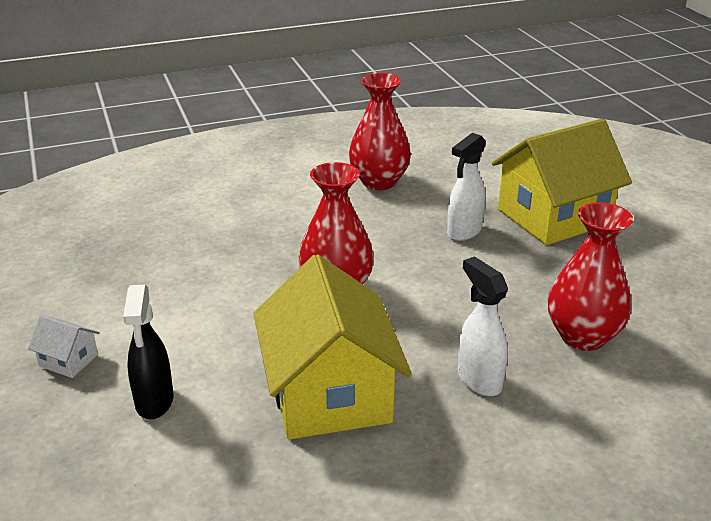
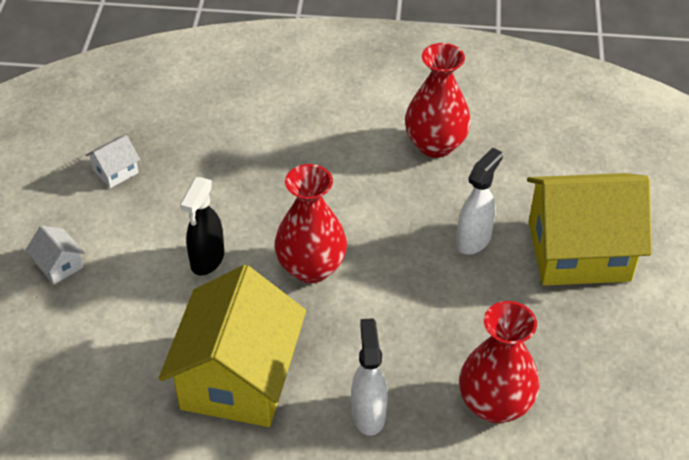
camera: 25 degrees right, 15 degrees up
black spray bottle [123,285,173,419] -> black spray bottle moved to [180,177,224,276]
white spray bottle [447,133,486,241] -> white spray bottle turned 150 degrees clockwise [456,147,503,255]
none -> white house [86,135,140,188]

